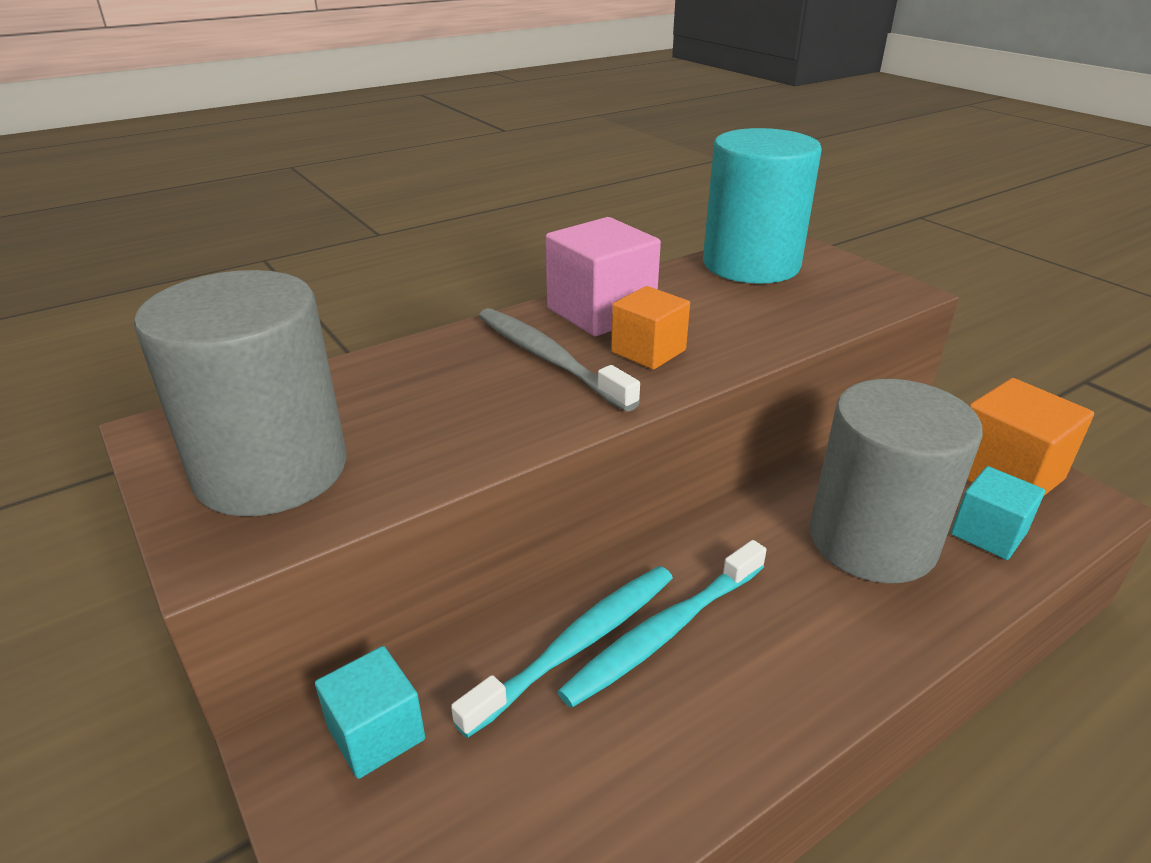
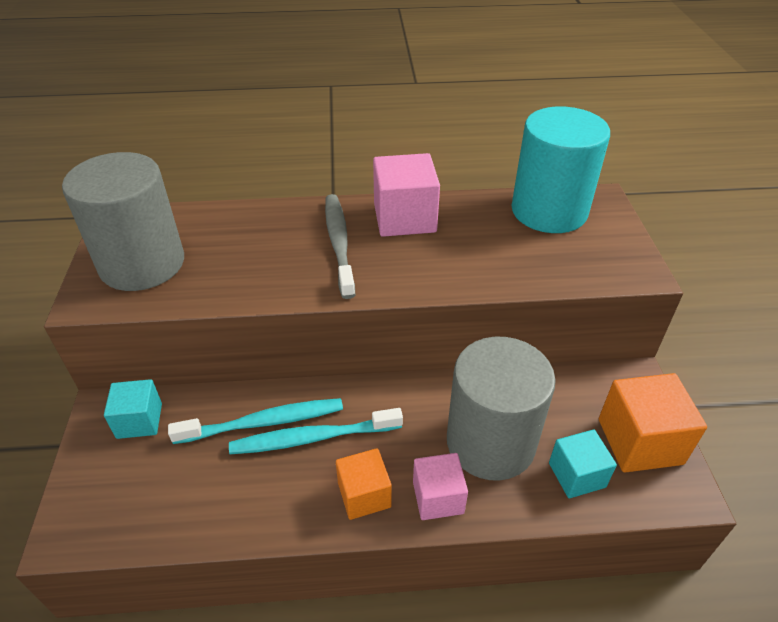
camera: 30 degrees right, 10 degrees up
orange cube [611,286,690,370] -> orange cube moved to [336,448,392,520]
none -> pink cube [413,453,468,520]

